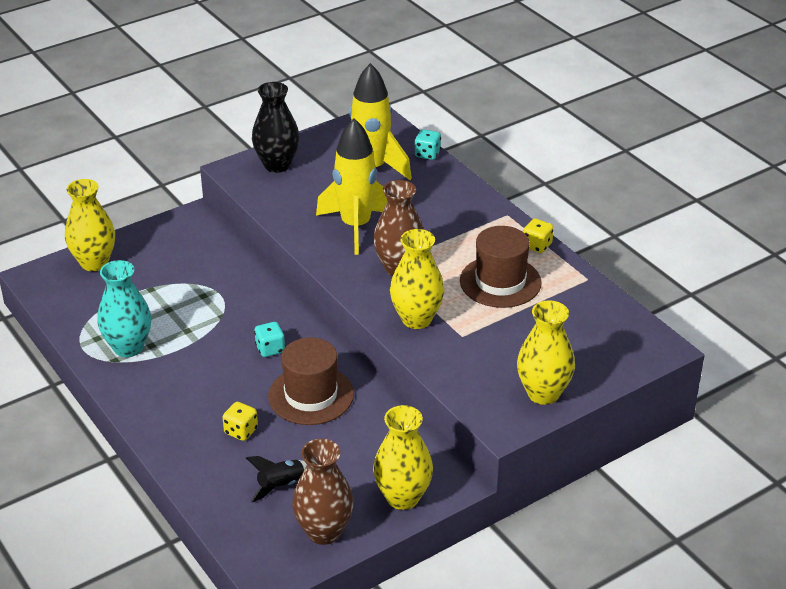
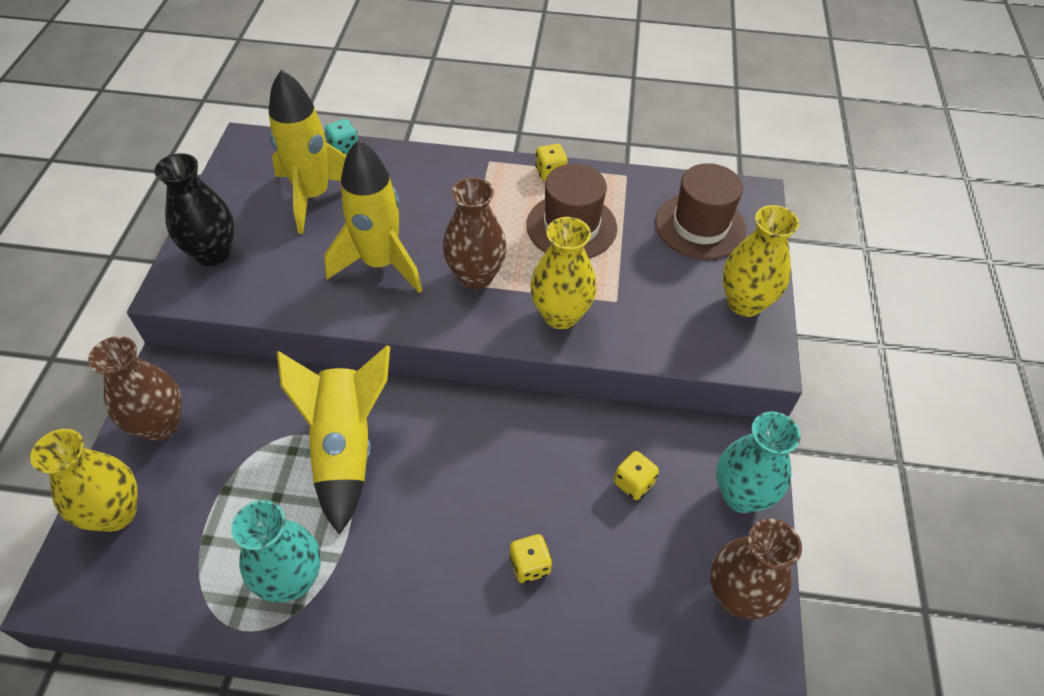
camera: 50 degrees left, 15 degrees up
black rocket [246,456,307,502] -> none
turquoise dice [254,322,285,357] -> none
brown hat [268,337,354,425] -> brown hat moved to [655,163,746,259]
yellow vase [373,405,433,510] -> turquoise vase [716,411,801,513]
none -> brown vase [88,336,182,441]
none -> yellow rocket [277,345,390,535]
none -> yellow dice [614,451,659,500]

